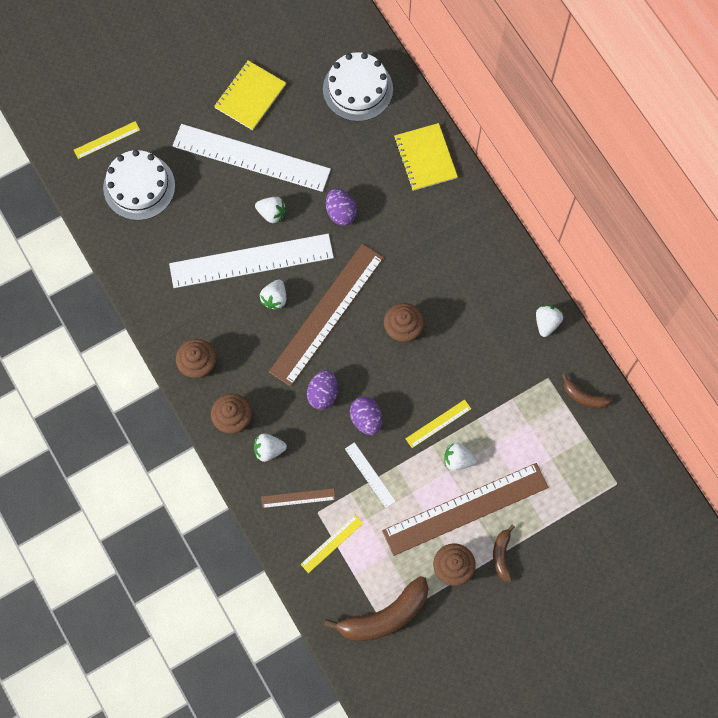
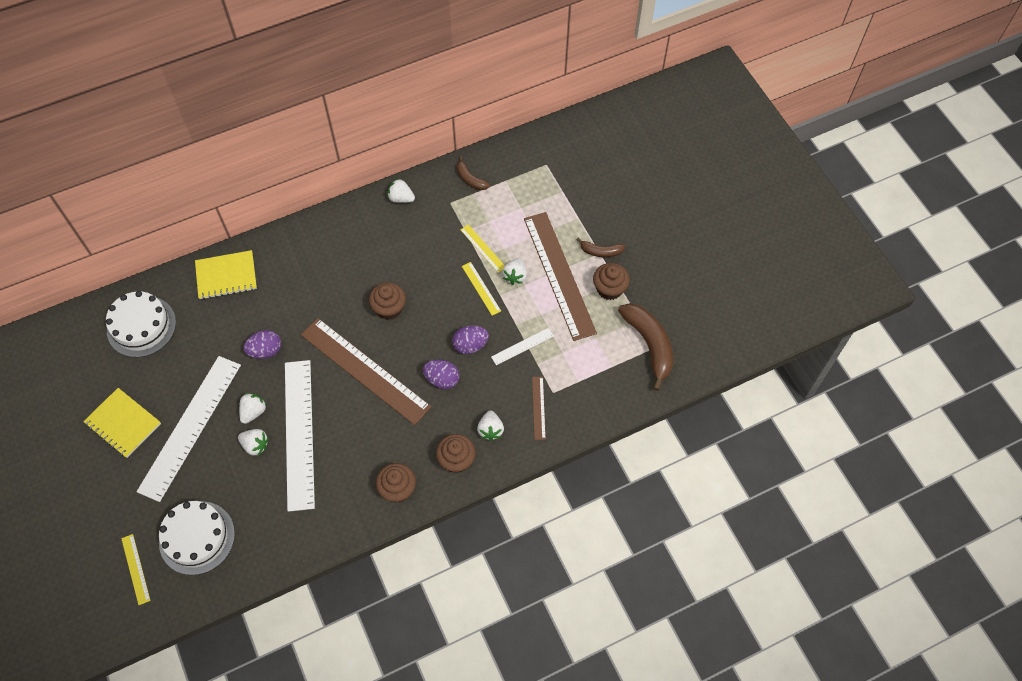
camera: 85 degrees left, 10 degrees down
white strawberry [260,280,286,310] -> white strawberry moved to [238,429,269,456]
yellow ruler [300,515,363,573] -> yellow ruler moved to [460,224,505,273]
brown banana [562,373,612,409] -> brown banana turned 105 degrees clockwise [457,156,490,190]

